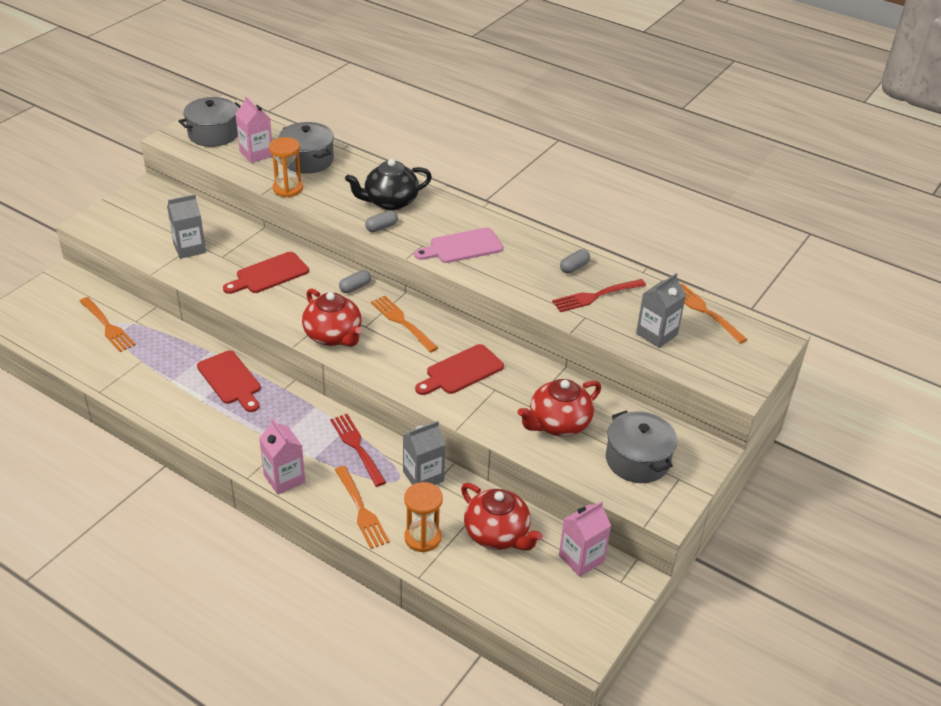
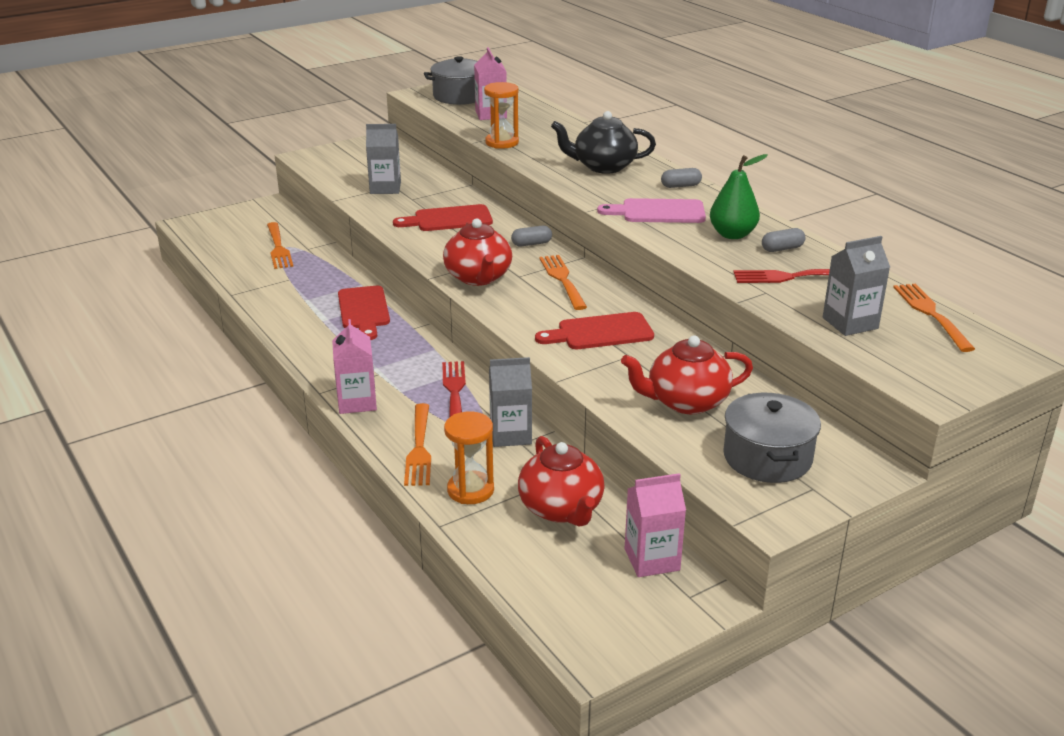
camera: 25 degrees right, 10 degrees down
grey pot [279,122,334,174] -> none
grey capsule [365,210,398,232] -> grey capsule moved to [661,168,702,188]
none -> green pear [710,154,768,239]

